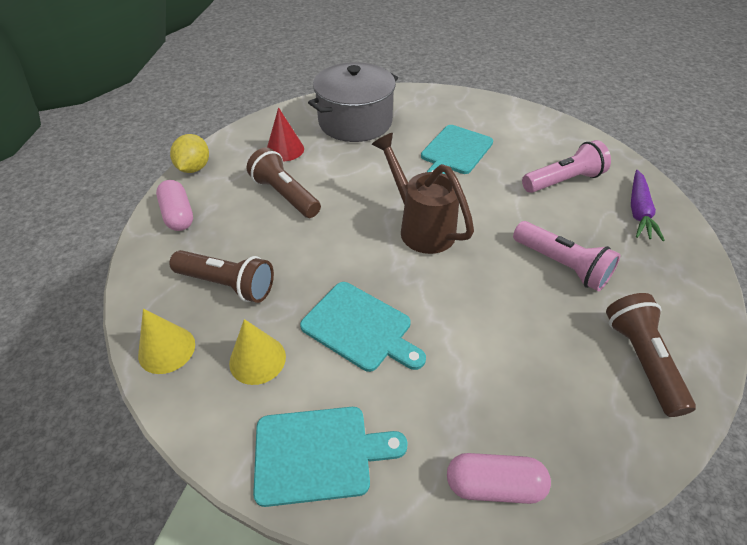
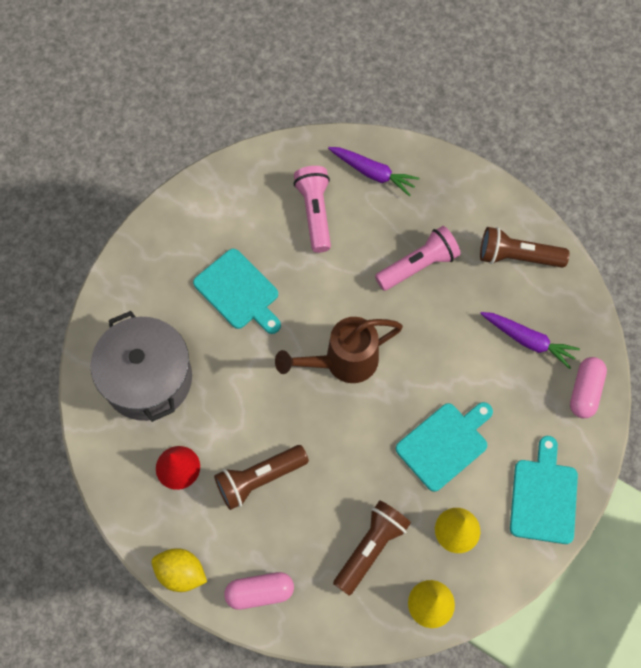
camera: 75 degrees left, 20 degrees up
none -> purple carrot [480,312,580,369]

